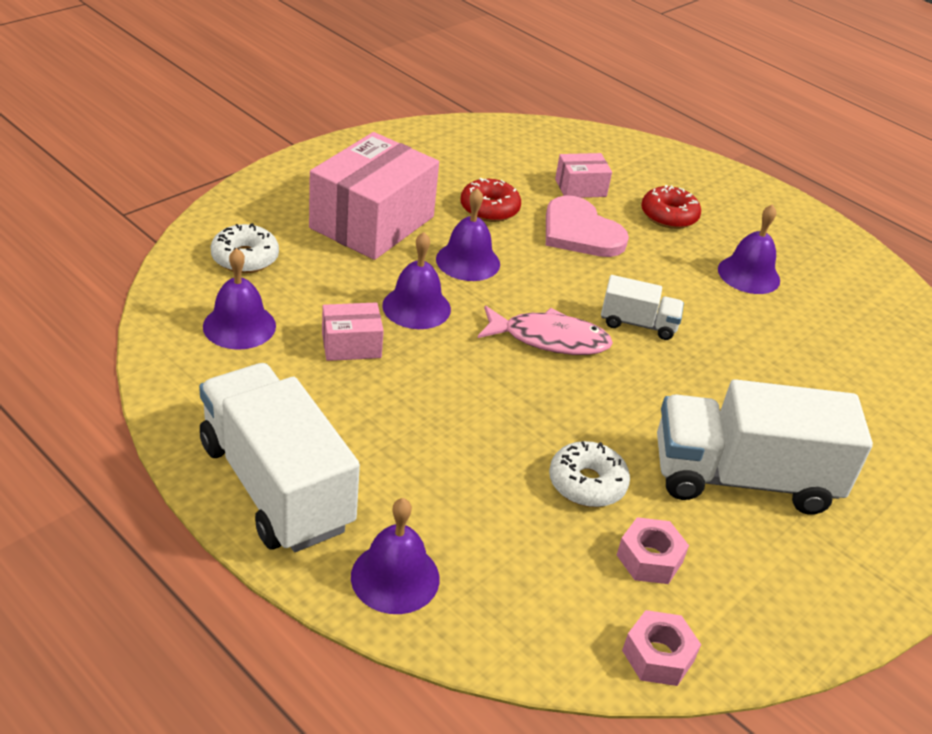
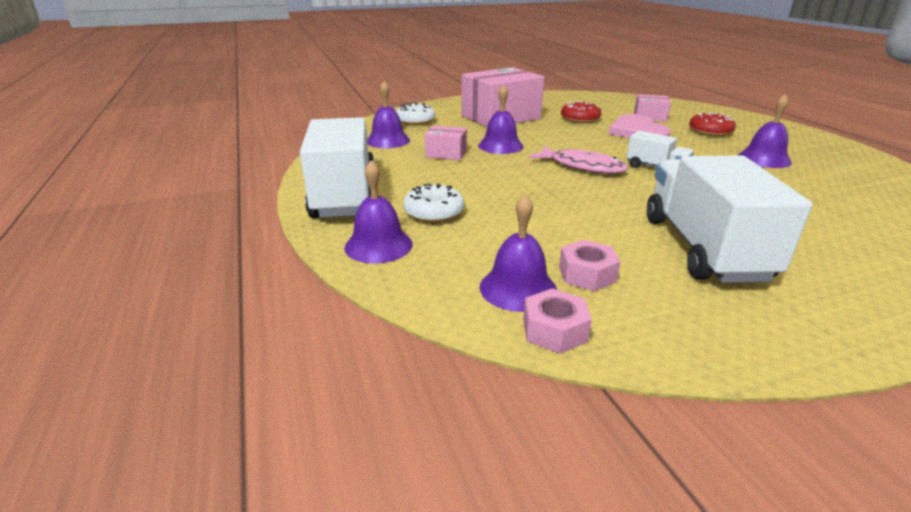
camera: 30 degrees right, 10 degrees down
purple bell [436,188,500,281] -> purple bell moved to [480,194,557,312]
white donut [549,441,630,507] -> white donut moved to [403,183,464,223]
white truck [657,379,873,515] -> white truck turned 60 degrees clockwise [647,155,812,283]

